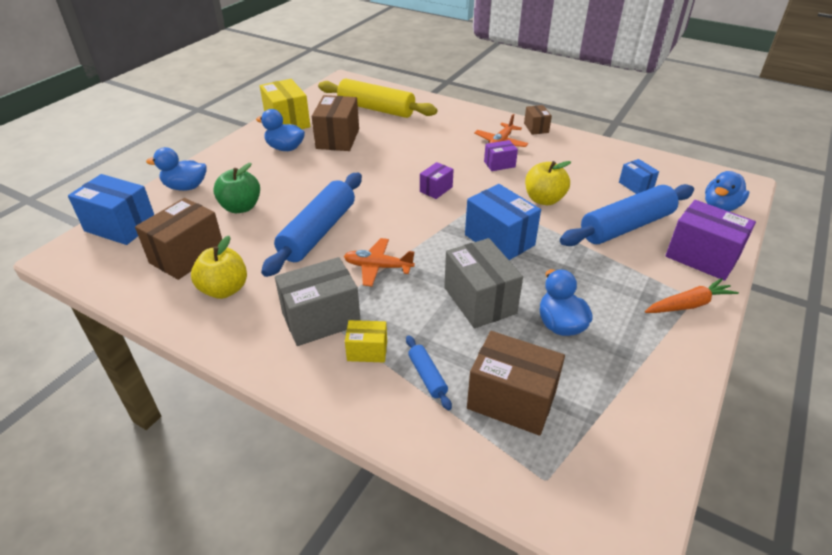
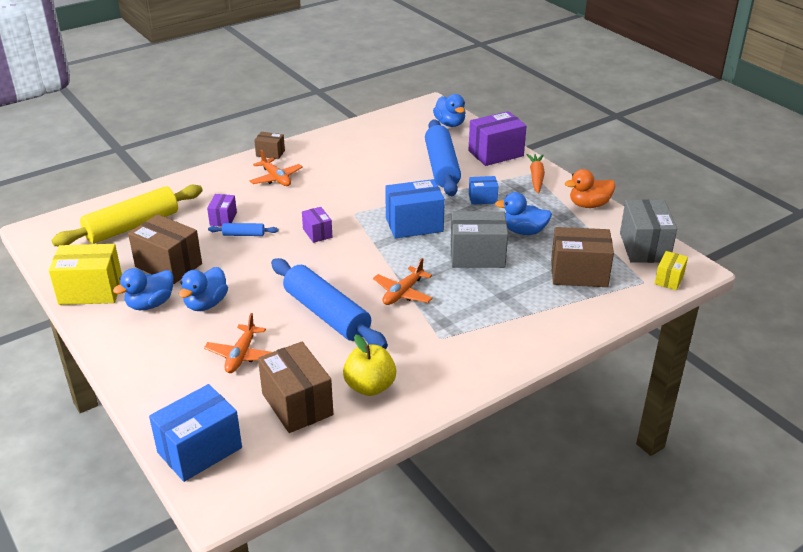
camera: 65 degrees left, 5 degrees down
blue duck [146,147,207,191] -> blue duck moved to [179,267,228,311]
green apple [213,163,260,213] -> orange plane [204,313,272,373]
grey box [275,257,361,346] -> grey box moved to [620,199,677,263]
yellow box [345,320,387,362] -> yellow box moved to [655,251,688,290]
blue rolling pin [406,335,452,410] -> blue rolling pin moved to [208,223,278,236]
brown box [467,331,565,436] -> brown box turned 45 degrees clockwise [551,227,614,287]
purple box [484,140,518,171] -> purple box moved to [207,194,237,227]
yellow apple [525,161,571,205] -> none
blue box [619,159,659,194] -> blue box moved to [469,176,498,205]
none -> orange duck [565,169,616,208]

